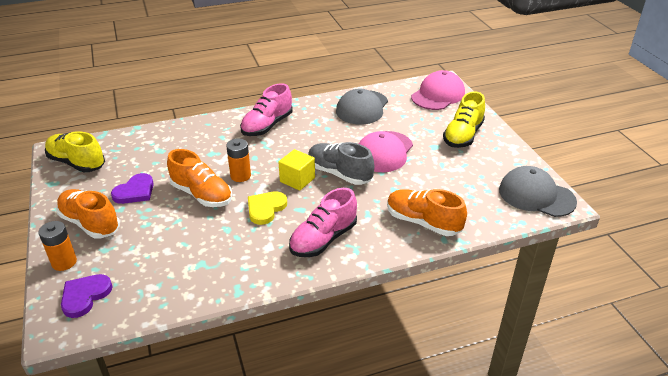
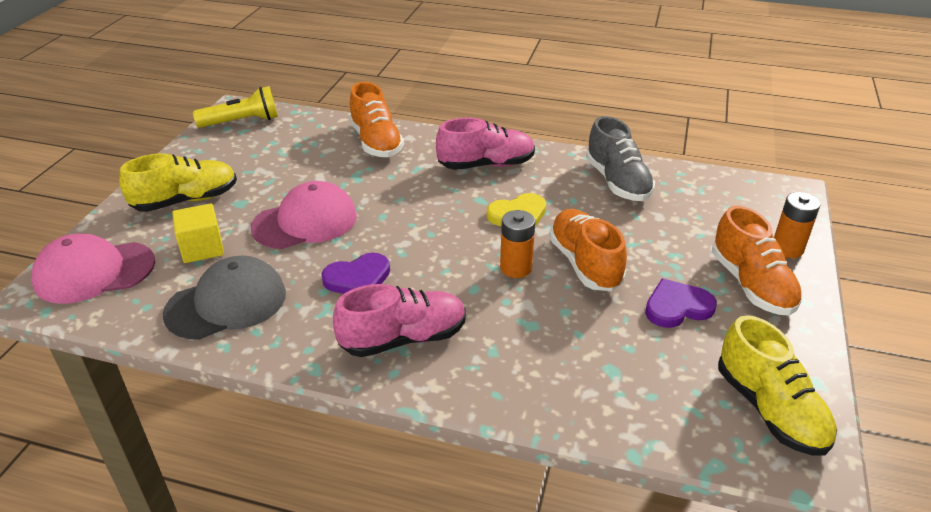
camera: 145 degrees left, 0 degrees up
purple heart [61,274,113,318] -> purple heart moved to [322,253,390,294]
yellow cube [279,149,315,191] -> yellow cube moved to [172,203,224,263]
grey shoe [308,142,374,185] -> grey shoe moved to [586,116,655,201]
grey cap [499,166,577,217] -> yellow flashlight [193,86,278,128]

